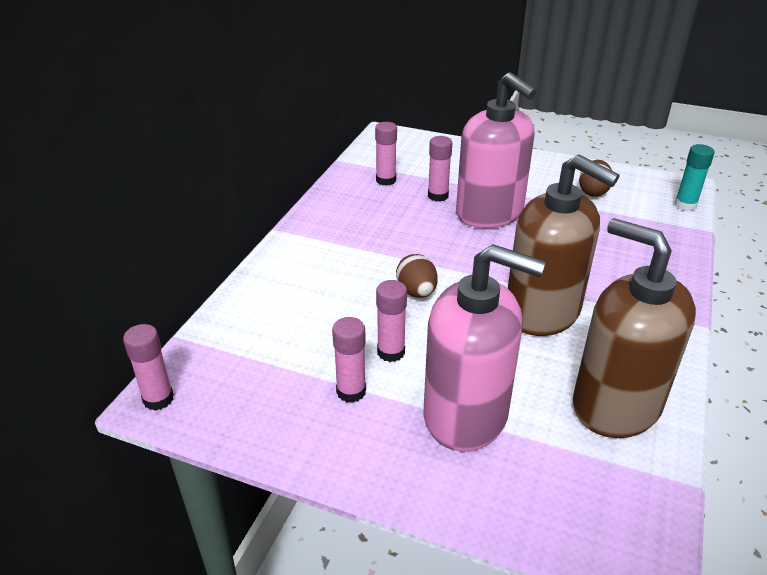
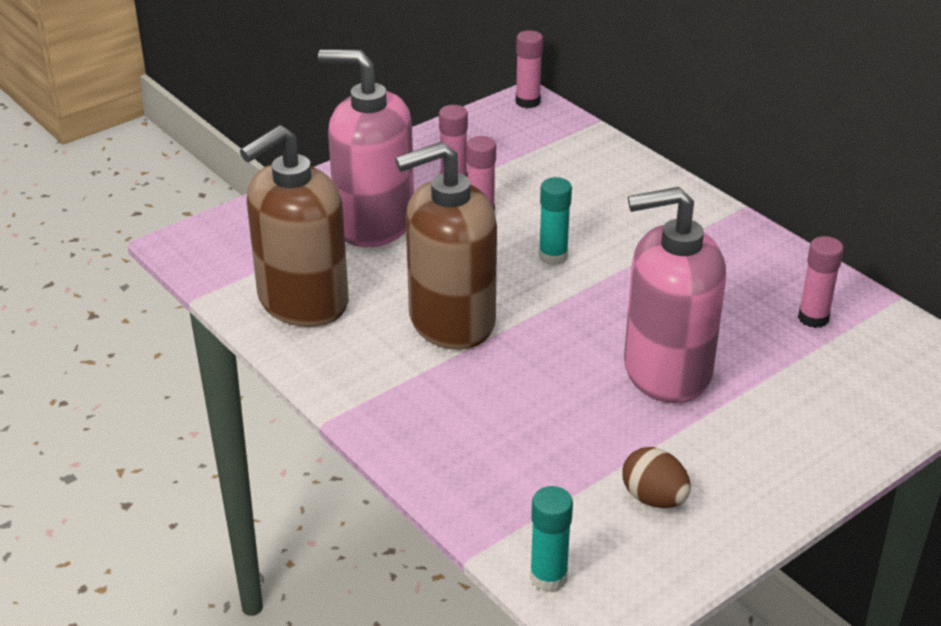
camera: 120 degrees right, 0 degrees up
brown egg [396,254,438,298] -> turquoise glue stick [539,177,572,265]
pink soap dispenser [424,244,546,452] -> pink soap dispenser turned 60 degrees clockwise [318,49,414,247]
pink glue stick [428,136,452,202] -> none
brown soap dispenser [573,218,696,438] -> brown soap dispenser turned 150 degrees clockwise [240,125,349,327]

